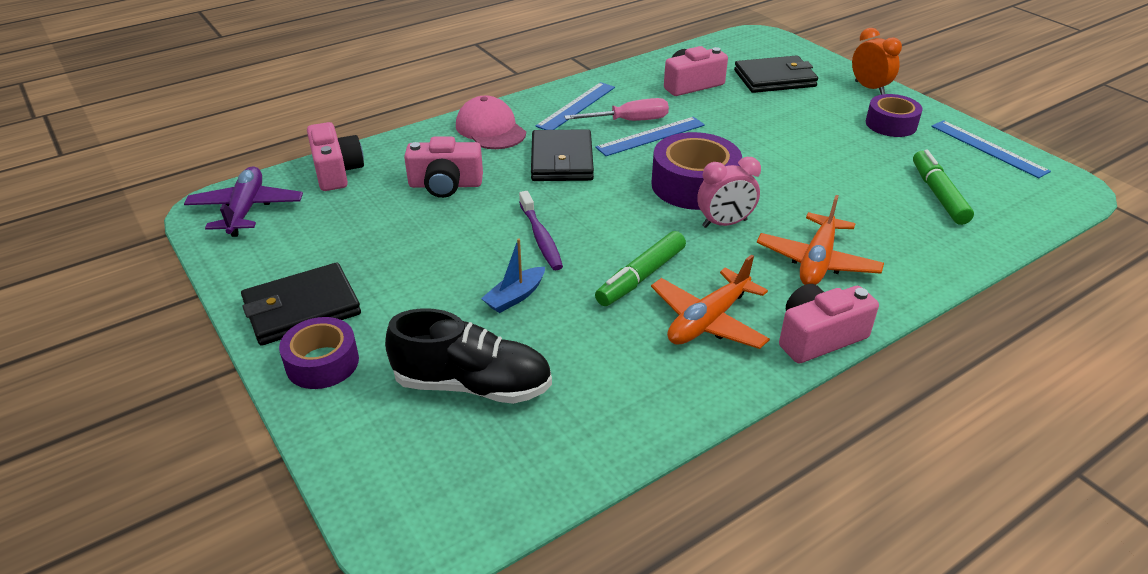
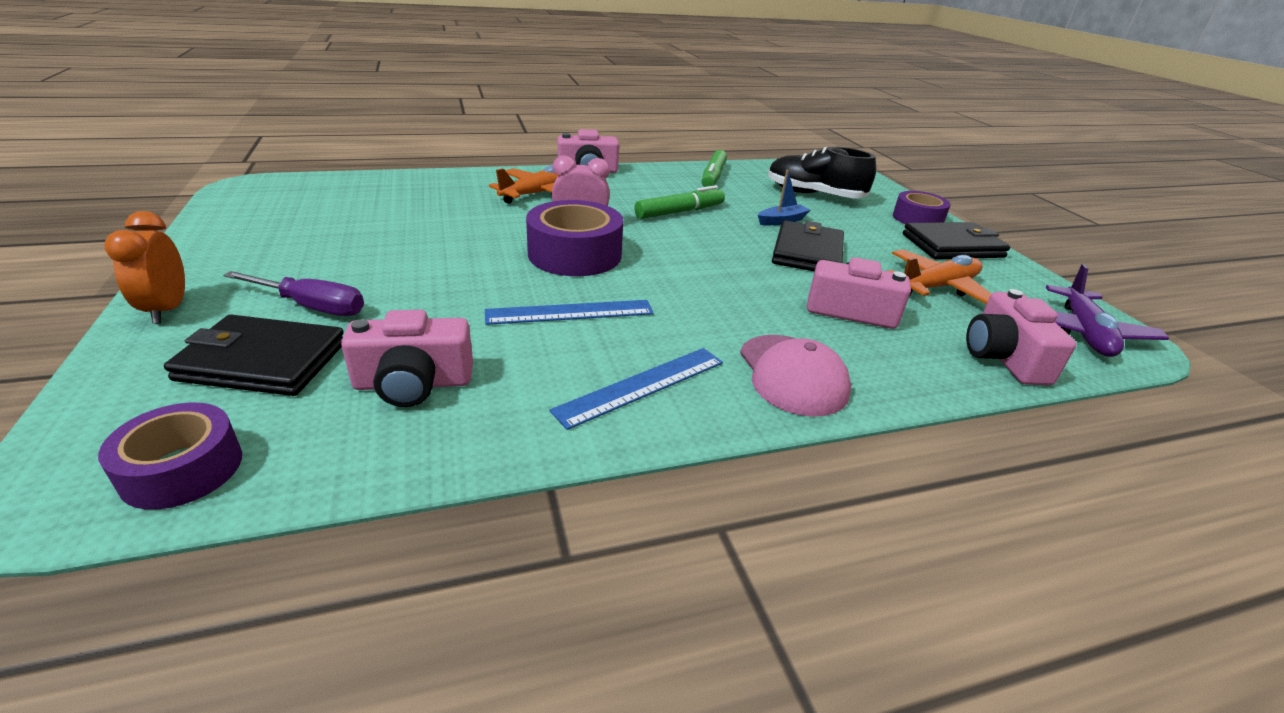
camera: 165 degrees left, 5 degrees down
purple toothbrush [519,191,563,270] -> none
black wallet [531,129,594,181] -> black wallet moved to [772,220,844,271]
pink screwdriver [564,98,669,121] -> none
orange plane [651,255,770,349] -> orange plane moved to [888,249,992,304]
purple tape [866,94,923,137] -> purple tape moved to [98,402,242,510]
green marker [913,150,974,225] -> green marker moved to [702,150,727,187]
blue ruler [931,120,1051,178] -> none
none -> purple screwdriver [223,271,364,316]

